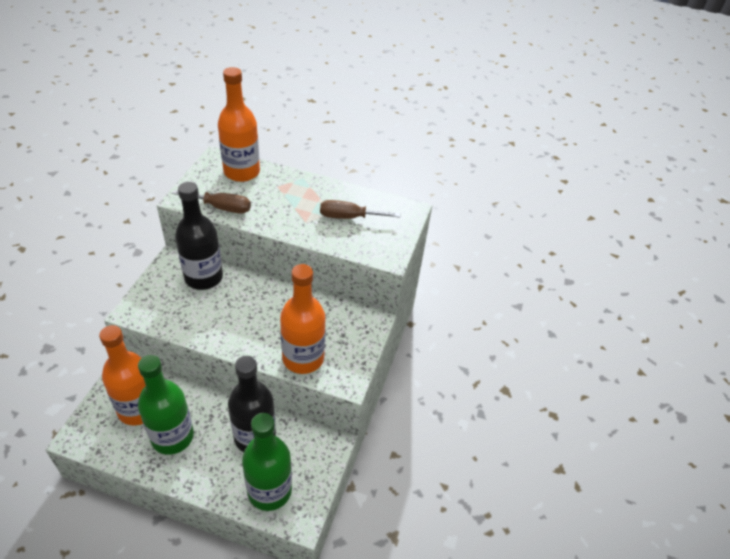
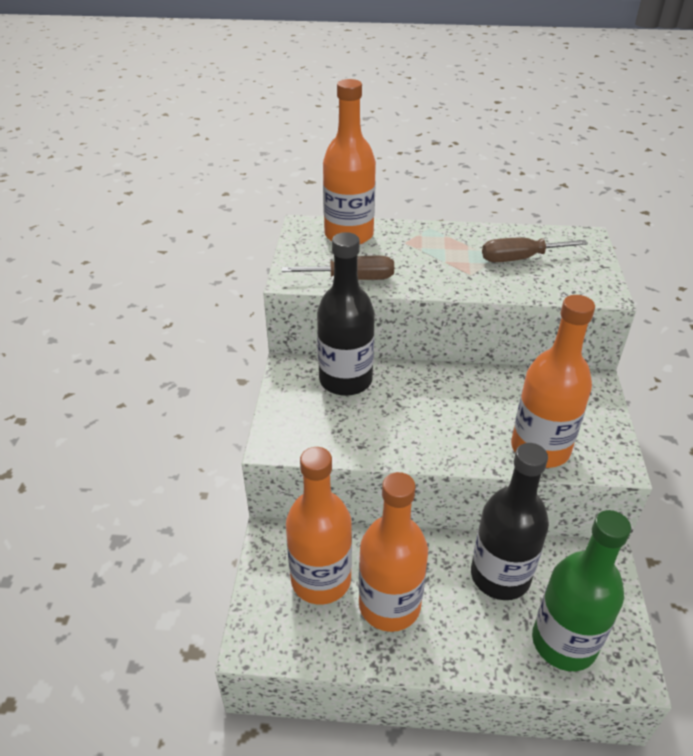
camera: 10 degrees left, 5 degrees down
green bottle [138,355,194,455] -> orange bottle [359,472,428,632]

